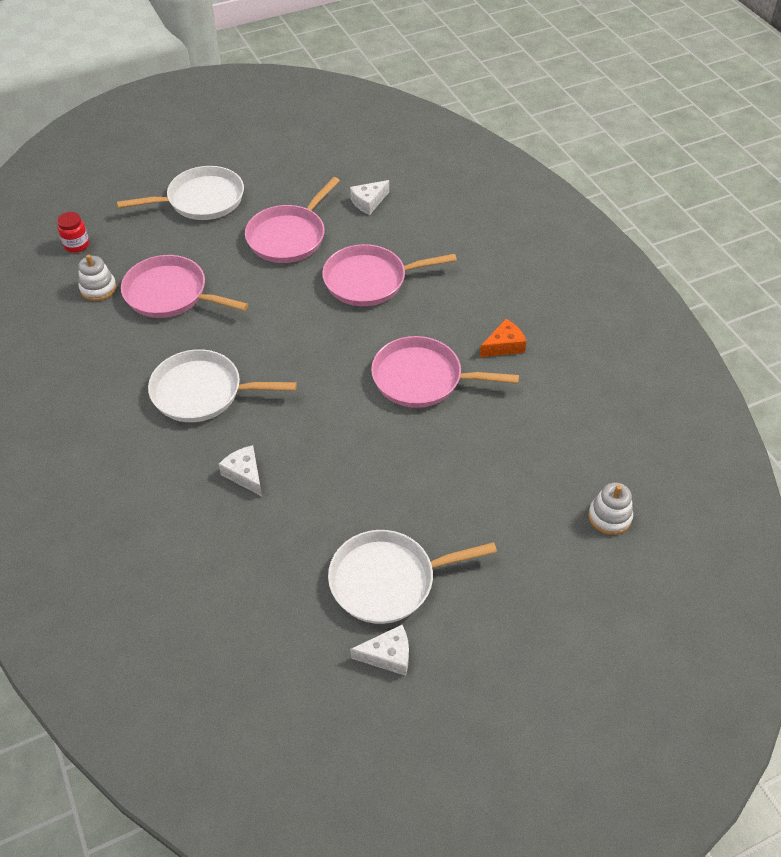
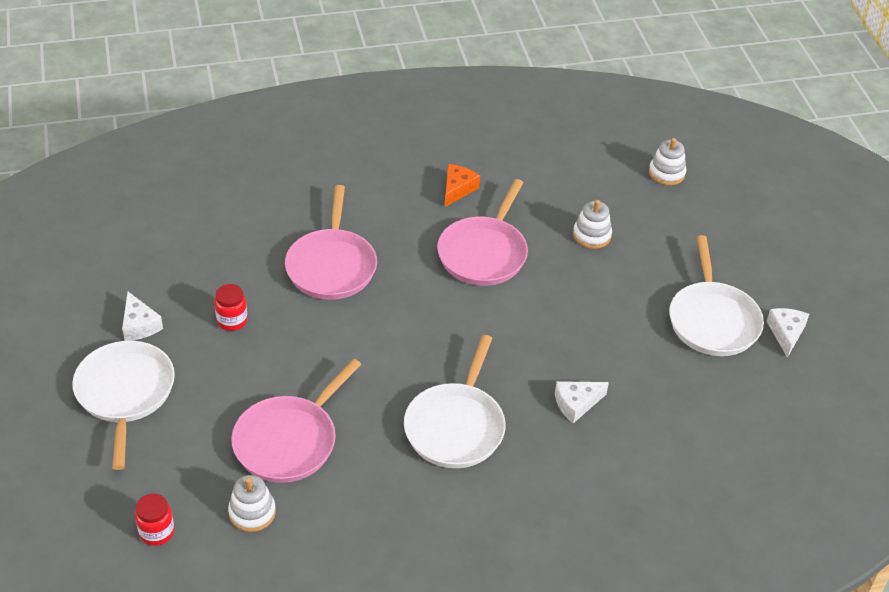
camera: 80 degrees left, 5 degrees down
pink pan [245,177,340,263] -> red jar [214,284,248,331]
white cheese [350,180,389,215] -> white cheese moved to [122,291,163,341]
orange cheese [480,319,527,357] -> orange cheese turned 45 degrees clockwise [445,164,480,207]
none -> white stacking toy [573,200,612,249]

